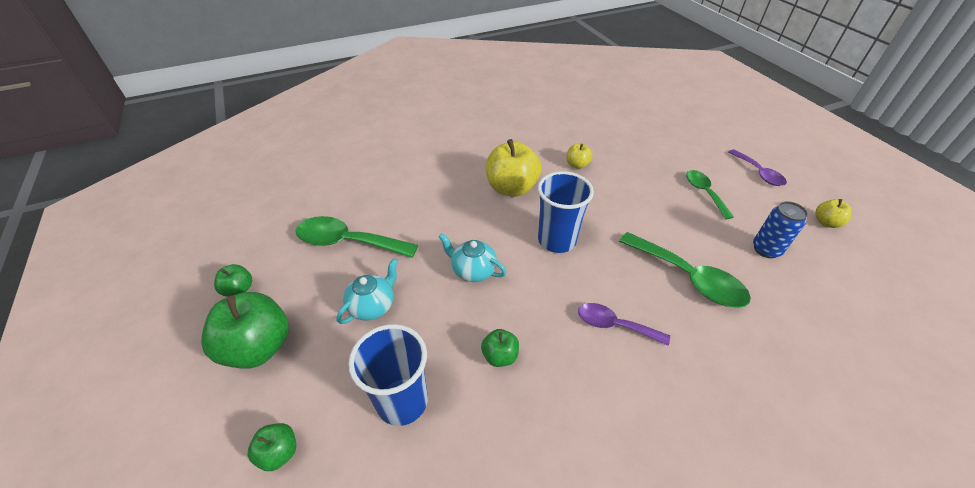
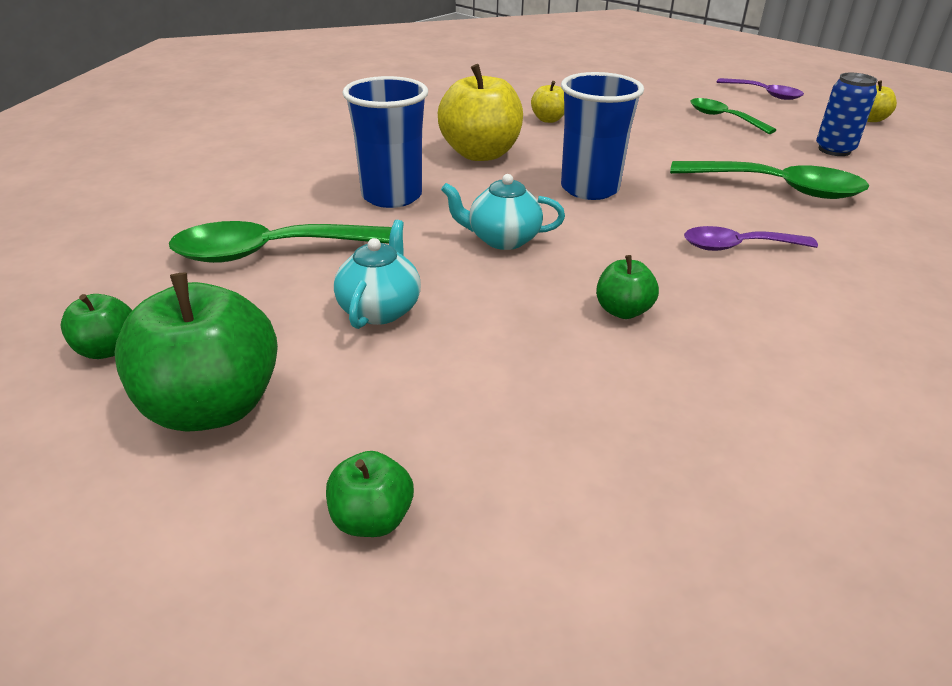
camera: 25 degrees left, 10 degrees down
blue cup [348,324,428,426] -> blue cup moved to [342,76,428,208]

